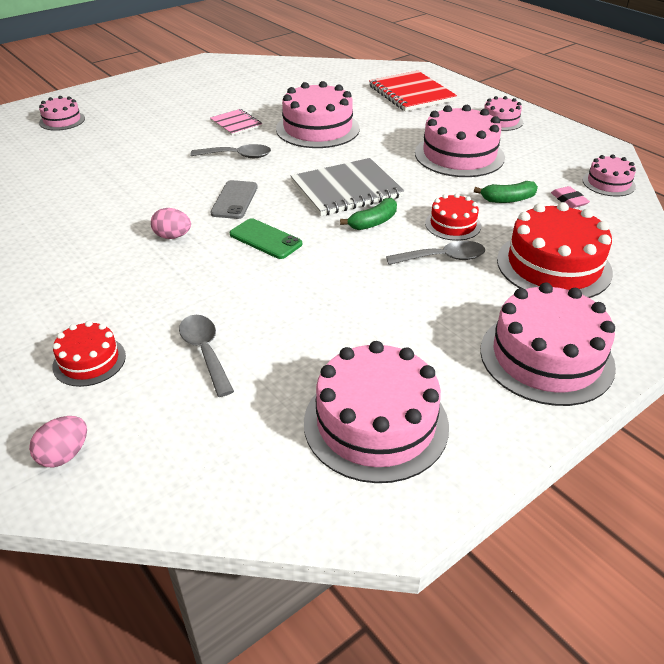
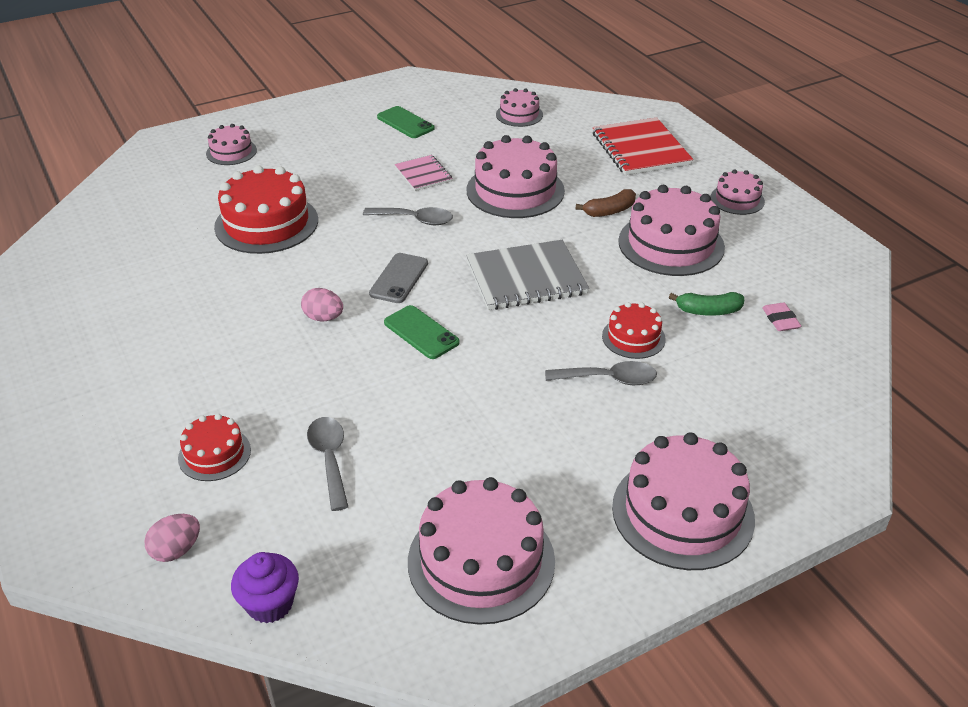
camera: 10 degrees right, 0 degrees up
green banana [340,198,397,230] -> none
red cake [497,202,613,298] -> red cake moved to [214,165,318,254]
pink cake [582,154,636,196] -> pink cake moved to [496,88,543,127]
none -> purple cupcake [231,552,299,623]
none -> green phone [377,106,435,138]
none -> brown banana [575,189,636,217]

